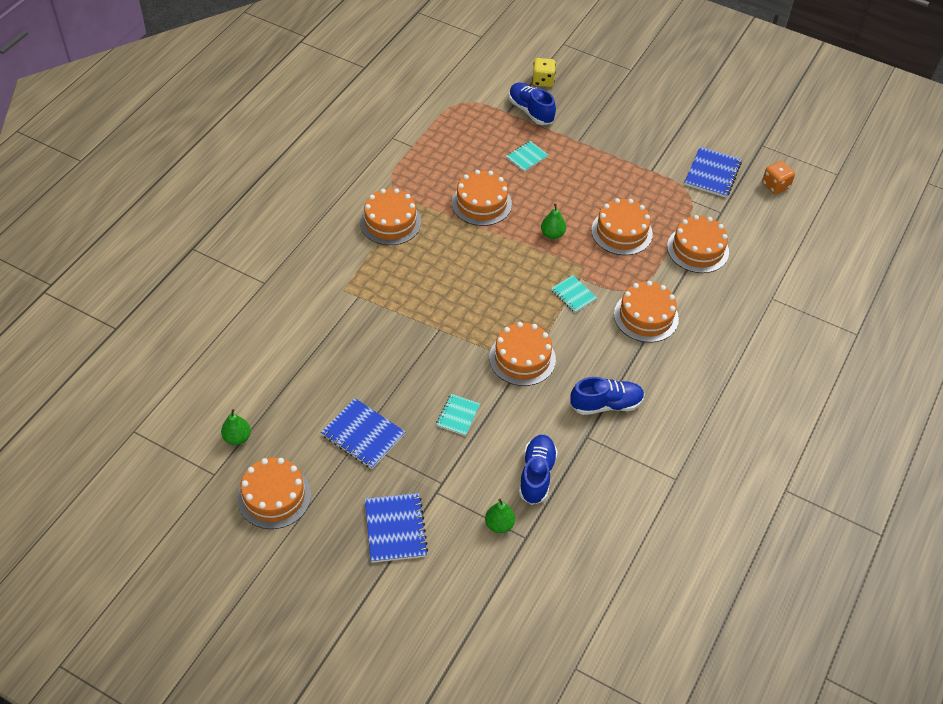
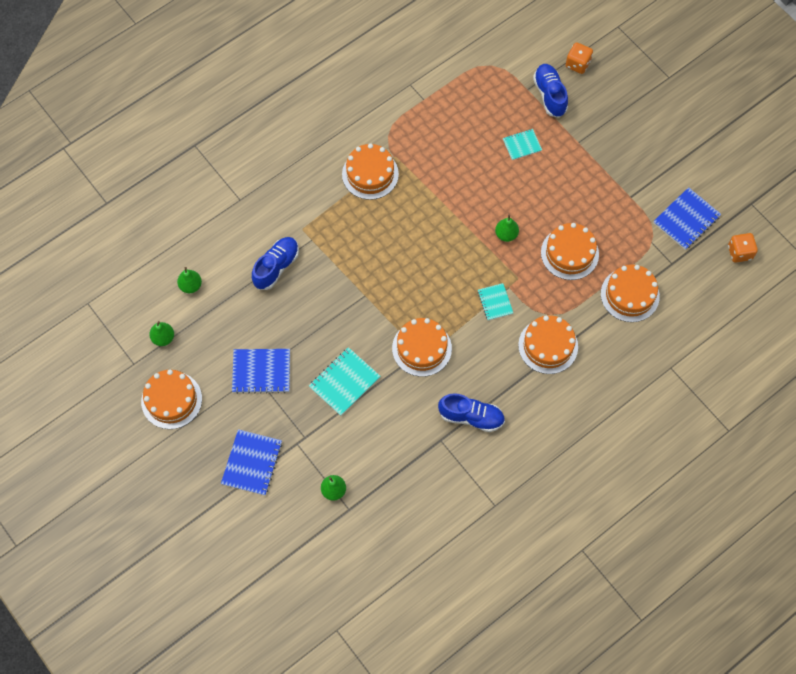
camera: 25 degrees right, 15 degrees up
blue notebook [321,398,405,469] -> blue notebook turned 60 degrees counterclockwise [232,349,290,394]
turquoise notebook [436,394,480,436] -> turquoise notebook [309,347,380,416], size x1.63
orange cake [452,170,512,226] -> none
blue shoe [519,435,558,505] -> blue shoe moved to [252,237,299,290]
yellow dice [532,58,556,87] -> orange dice [566,42,593,74]
none -> green pear [177,267,202,293]

